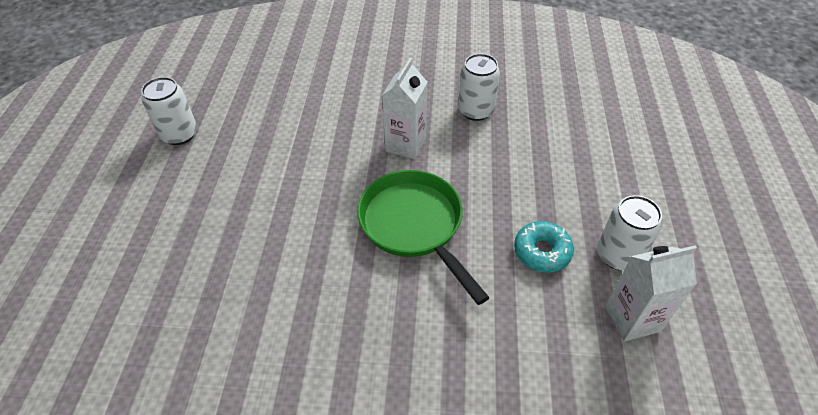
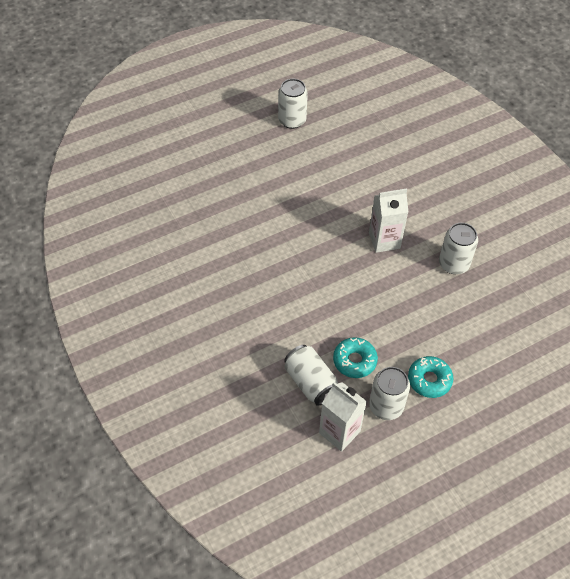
camera: 55 degrees right, 5 degrees up
green pan [357,170,490,305] -> none
none -> white can [284,345,338,406]
none -> turquoise donut [408,356,454,398]

